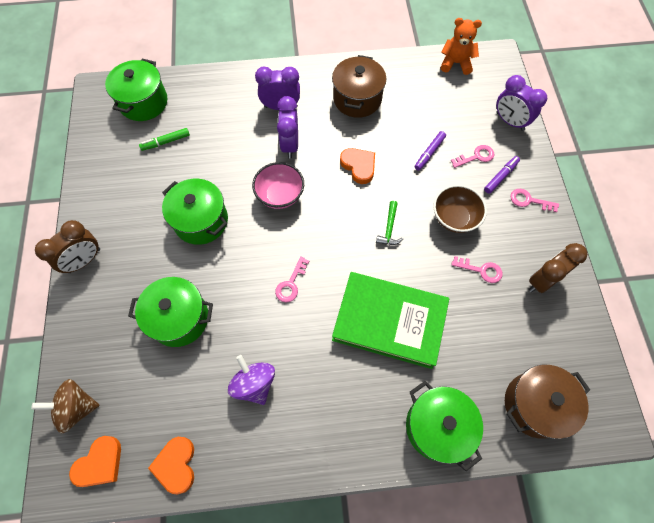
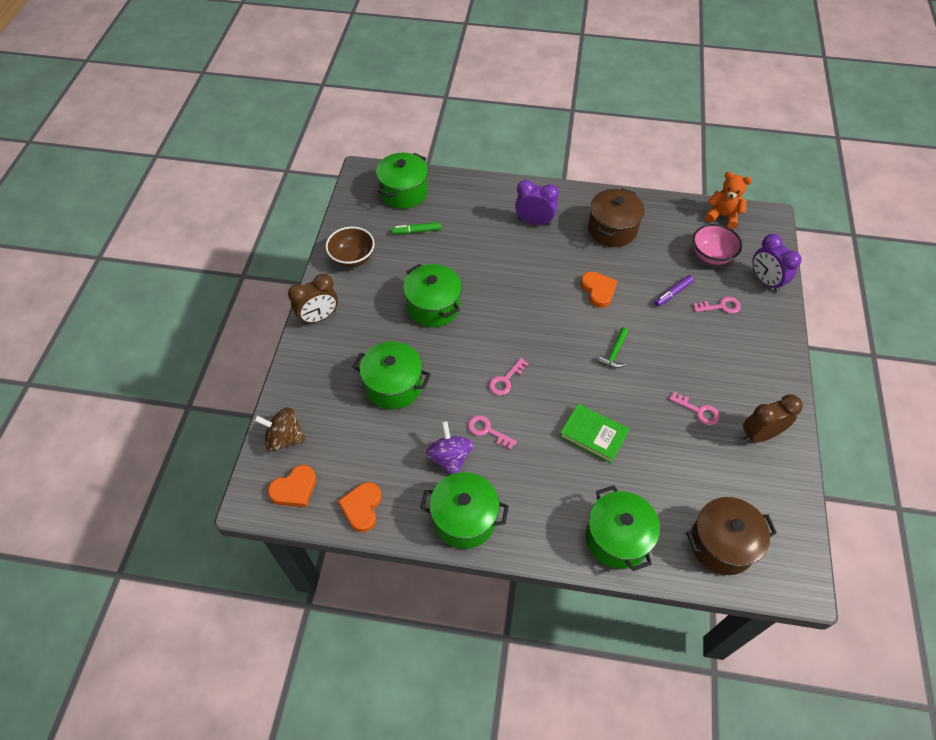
camera: 15 degrees right, 10 degrees down
pink bowl [252,162,304,209] -> pink bowl moved to [693,224,742,265]
purple clock [277,96,298,159] -> none
green book [332,272,449,369] -> green book [559,403,629,464], size x0.57
brown bowl [433,185,487,233] -> brown bowl moved to [325,227,375,268]
purple marker [484,156,520,194] -> none
pink key [510,189,559,212] -> pink key moved to [468,415,517,450]
none -> green pot [420,472,509,549]

